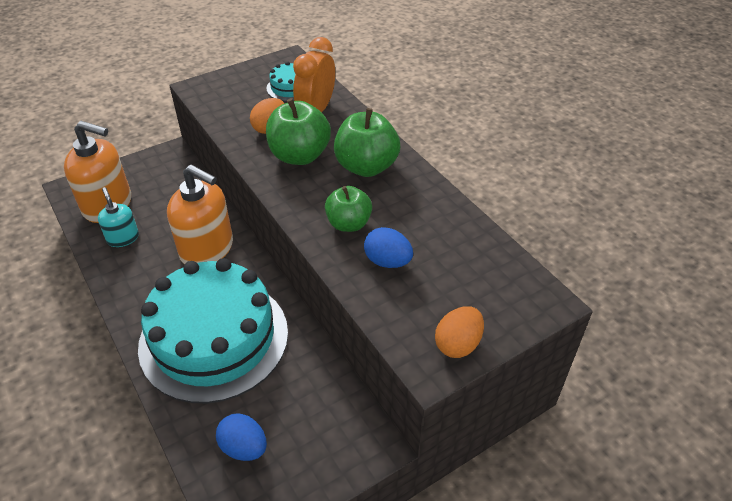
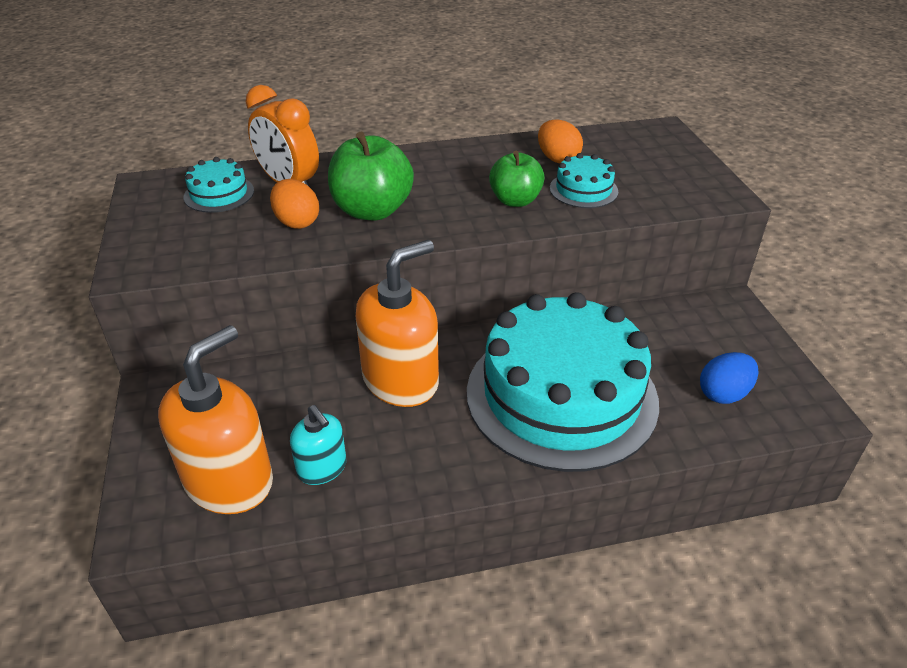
camera: 70 degrees left, 5 degrees down
turquoise soap dispenser [98,187,139,247] -> turquoise soap dispenser turned 120 degrees counterclockwise [290,405,347,485]
green apple [334,108,400,177] -> none
blue egg [364,227,413,268] -> turquoise cake [550,153,618,208]
orange egg [435,306,484,358] -> orange egg moved to [538,119,583,163]

